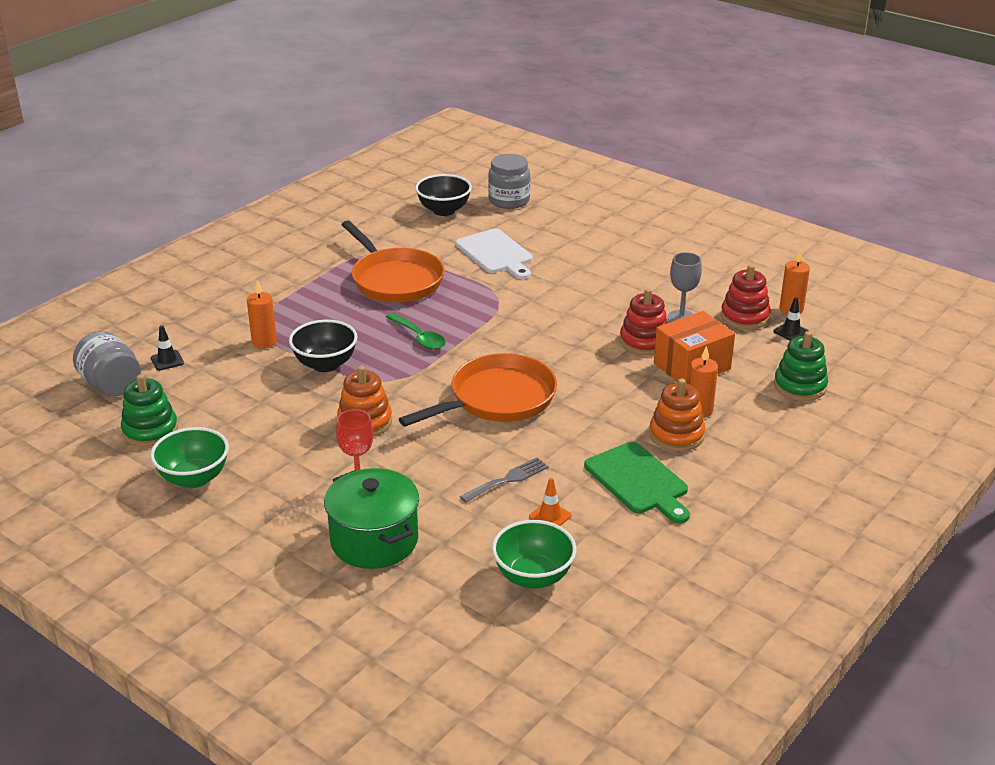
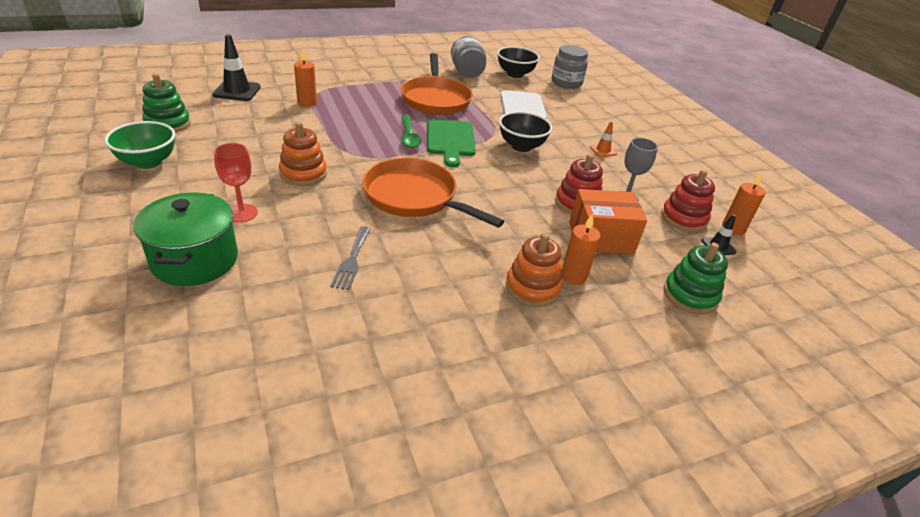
camera: 25 degrees right, 5 degrees up
grey jar [73,331,141,396] -> grey jar moved to [451,36,486,78]
black traffic cone [151,325,184,371] -> black traffic cone [212,34,261,101], size x1.82
black bowl [289,320,358,372] -> black bowl moved to [499,111,553,152]
orange pan [399,353,557,427] -> orange pan turned 135 degrees counterclockwise [362,158,504,228]
grey fork [460,458,549,503] -> grey fork turned 105 degrees clockwise [331,226,371,290]
green bowl [492,520,576,589] -> none
orange traffic cone [529,478,571,526] -> orange traffic cone moved to [590,121,617,157]
green cutting board [584,442,690,523] -> green cutting board moved to [427,119,476,167]

